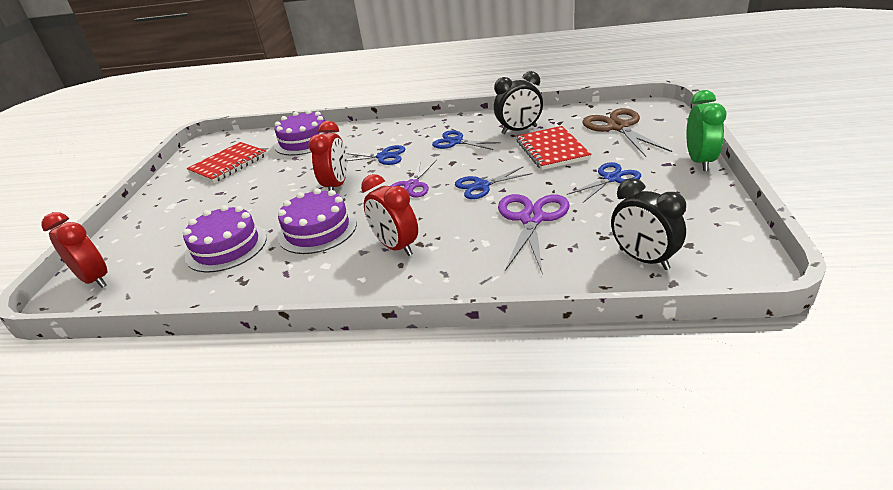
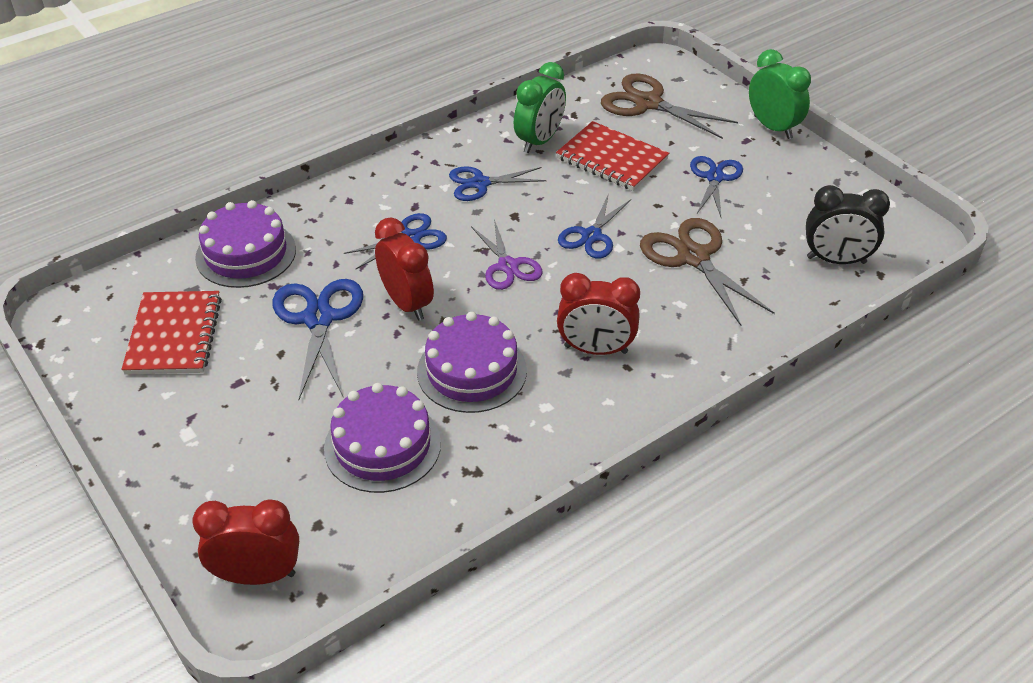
camera: 45 degrees left, 10 degrees up
black clock [494,71,543,134] -> green clock [514,62,566,153]
purple scissors [498,194,570,272] -> brown scissors [640,218,775,326]
none -> blue scissors [273,279,363,400]

